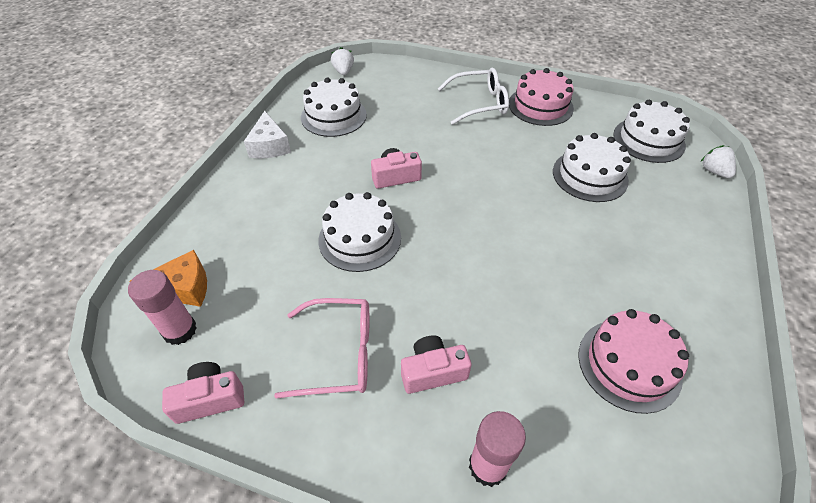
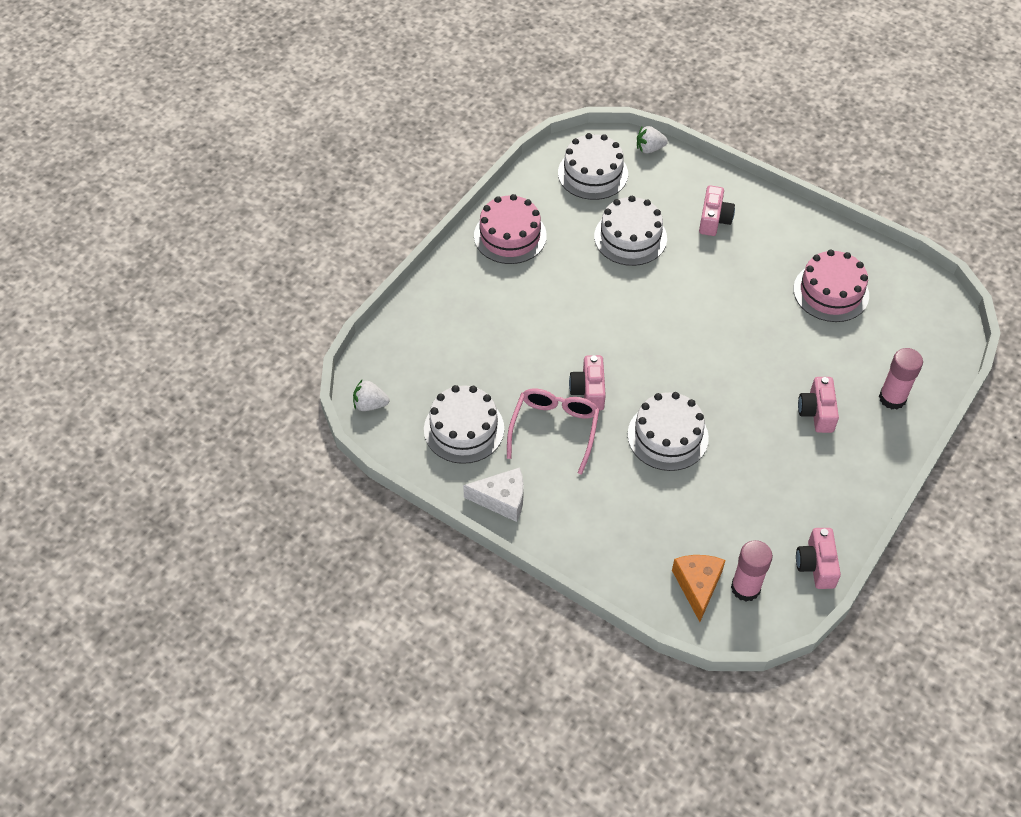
camera: 75 degrees left, 5 degrees up
pink glasses [274,298,369,399] -> pink glasses moved to [507,388,599,475]
white glasses [438,68,509,125] -> none
none -> pink camera [699,186,735,236]

